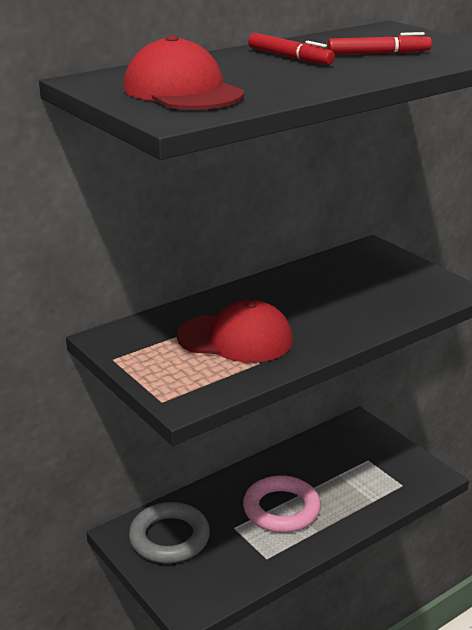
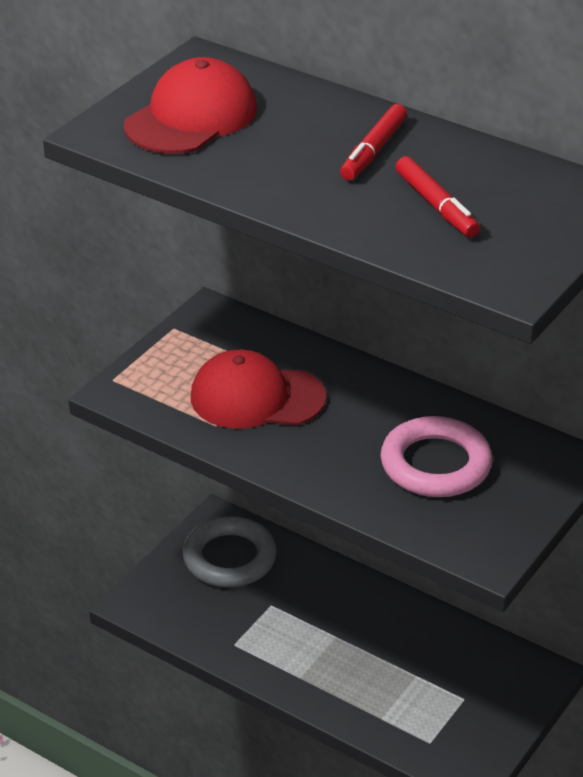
camera: 70 degrees right, 10 degrees up
red cap [177,300,293,363] -> red cap turned 105 degrees clockwise [191,349,326,429]
pink ring [243,475,321,533] -> pink ring moved to [381,416,492,497]

